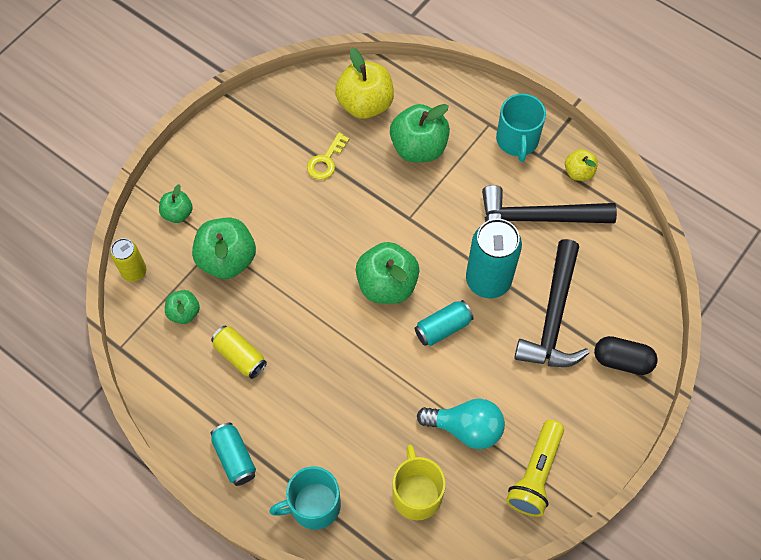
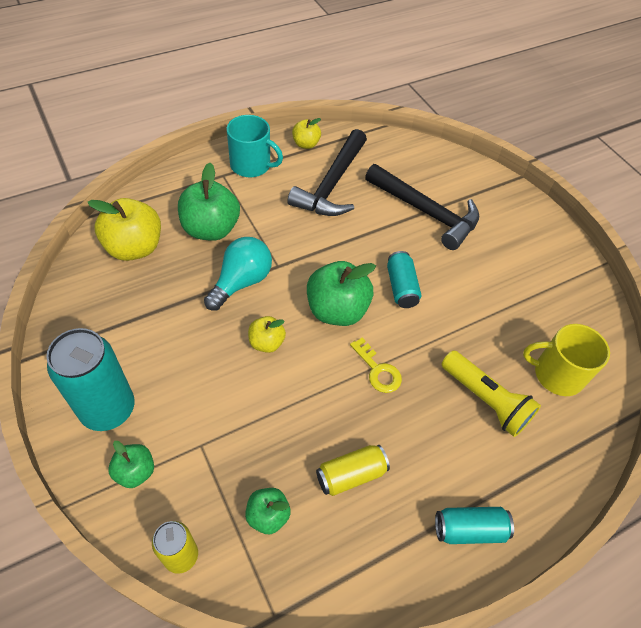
camera: 70 degrees left, 10 degrees down
green apple [192,218,256,279] -> none
turquoise mug [269,466,341,530] -> none
yellow key [307,133,349,180] -> yellow key moved to [350,338,402,393]
turquoise light bulb [417,399,505,449] -> turquoise light bulb moved to [204,237,272,310]
turquoise can [466,219,522,298] -> turquoise can moved to [46,328,135,431]
yellow flashlight [506,420,564,517] -> yellow flashlight moved to [441,350,541,437]
black capsule [594,336,658,375] -> none
none -> yellow apple [248,316,286,353]

